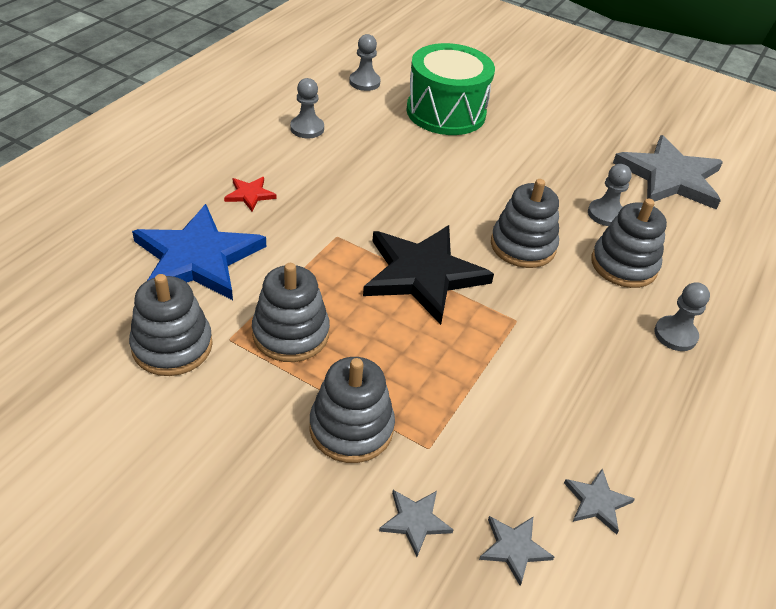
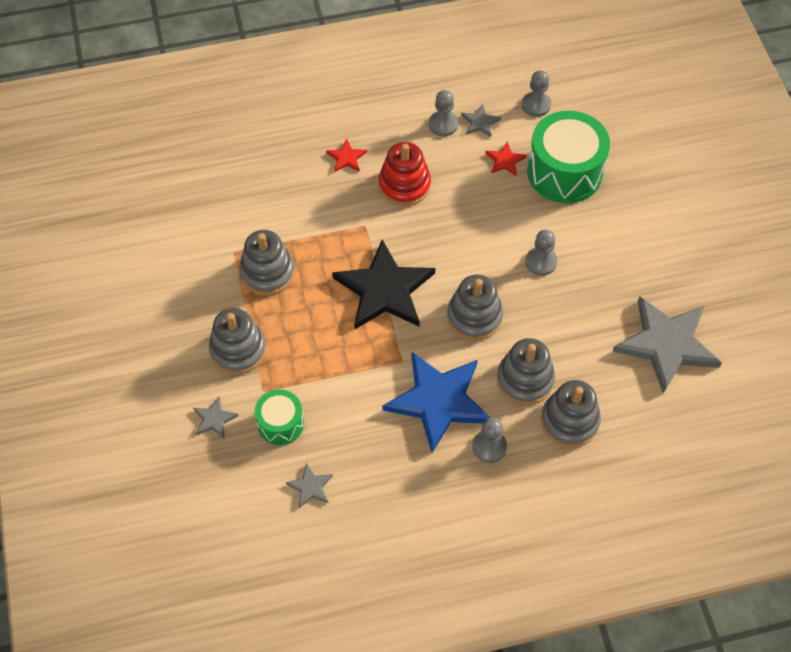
camera: 50 degrees right, 15 degrees up
grey stacking toy [129,274,213,376] -> grey stacking toy moved to [541,380,601,447]
blue star [132,204,266,300] -> blue star moved to [382,352,490,453]
grey star [479,516,554,586] -> grey star moved to [461,104,501,137]
grey pawn [588,164,632,226] -> grey pawn moved to [525,229,557,276]
none -> green drum [255,389,304,445]
none -> red stacking toy [379,142,431,206]
none -> red star [485,142,527,176]

